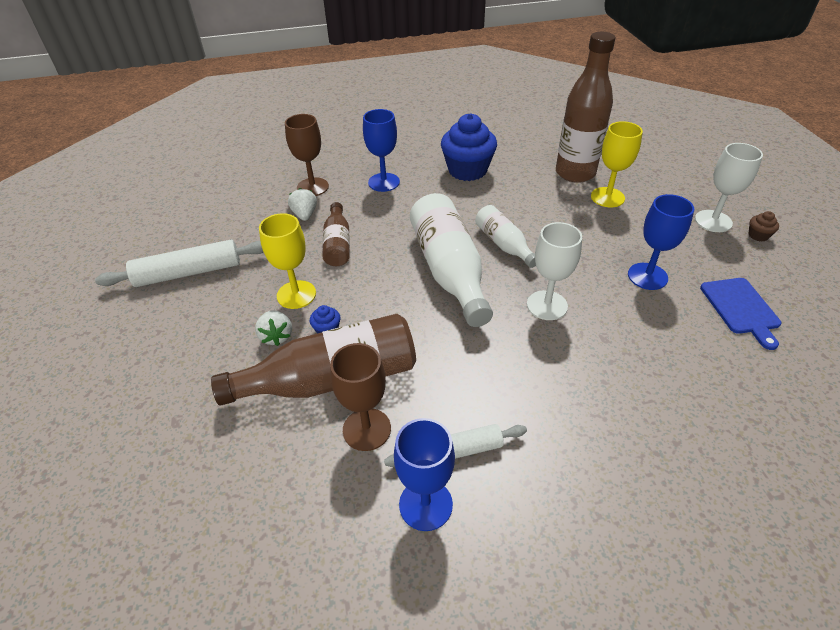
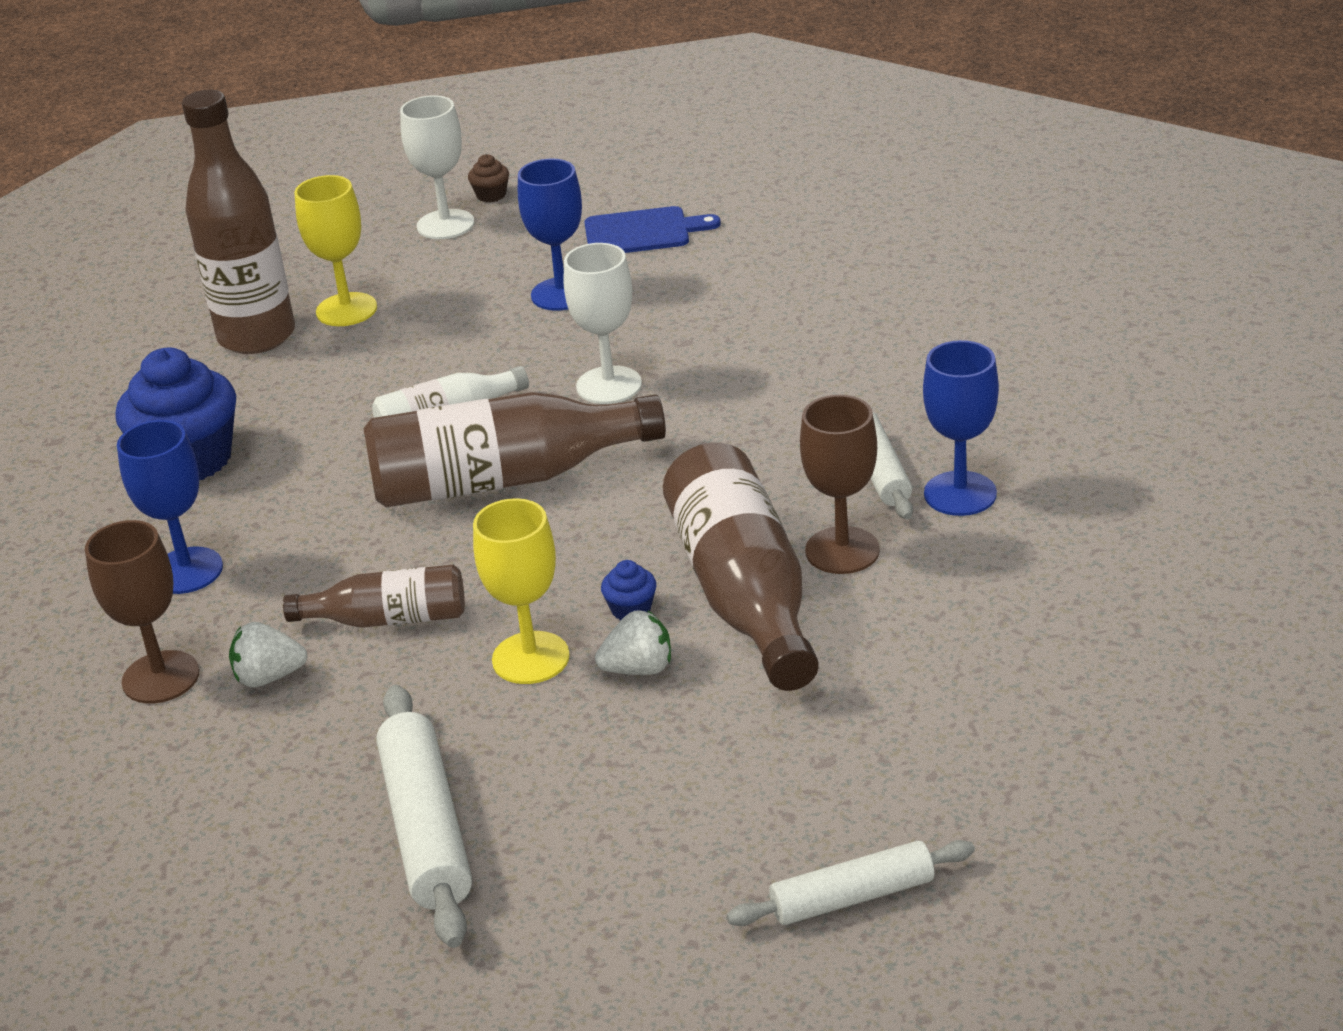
camera: 85 degrees left, 10 degrees down
white bottle [410,193,493,327] -> brown bottle [363,392,666,508]
none -> white rolling pin [726,840,975,926]

